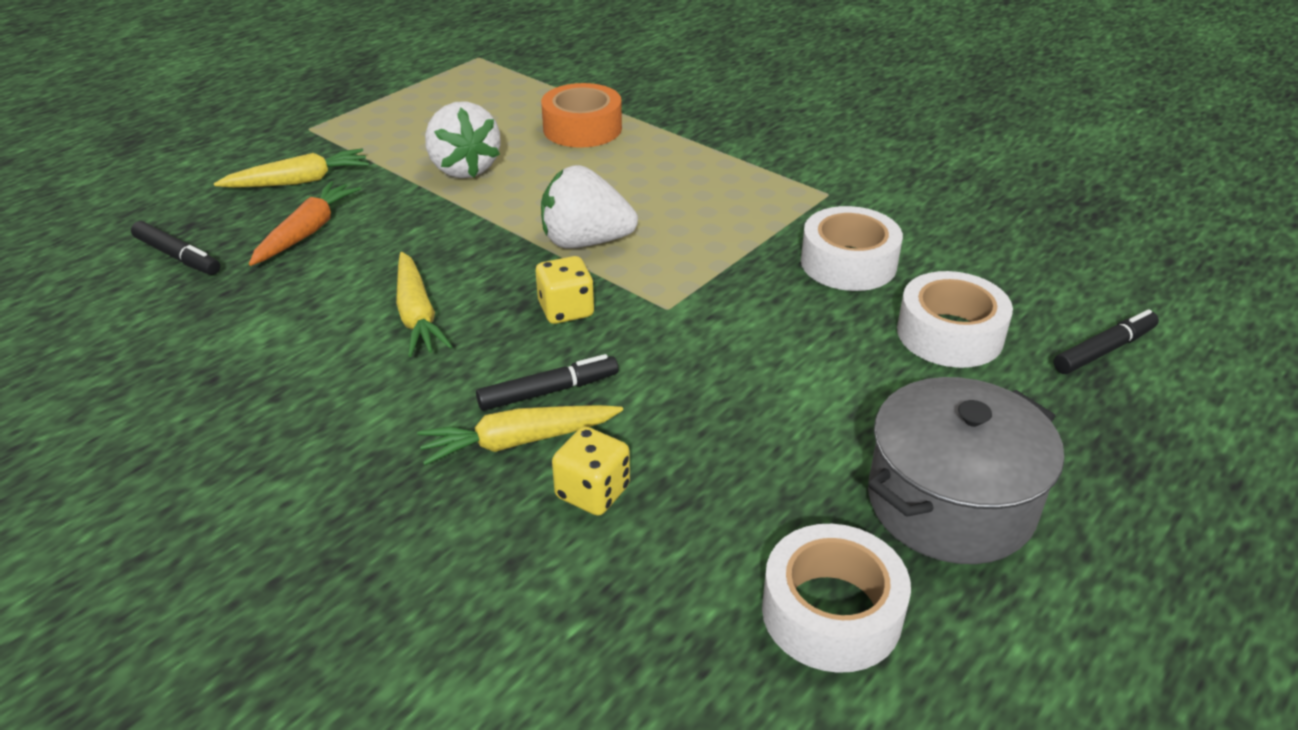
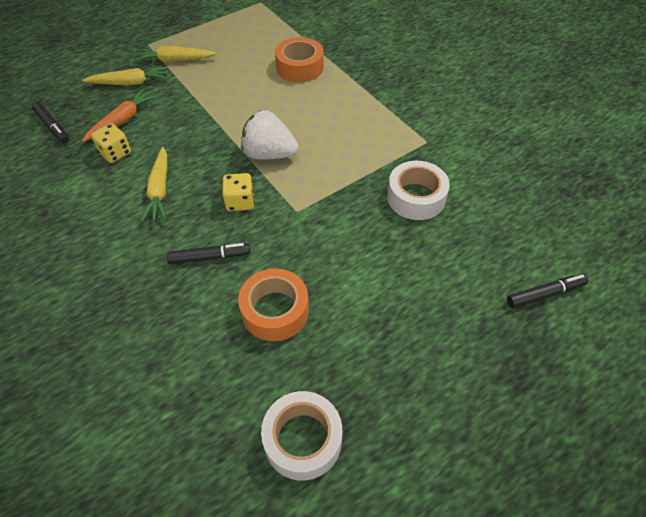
camera: 15 degrees right, 15 degrees up
yellow carrot [417,405,623,465] -> yellow carrot moved to [134,46,217,62]
white strawberry [425,101,501,178] -> none
yellow dice [552,427,630,516] -> yellow dice moved to [91,123,131,163]
grey pot [868,377,1064,564] -> none
white tape [897,271,1013,368] -> none
none -> orange tape [238,268,309,341]

